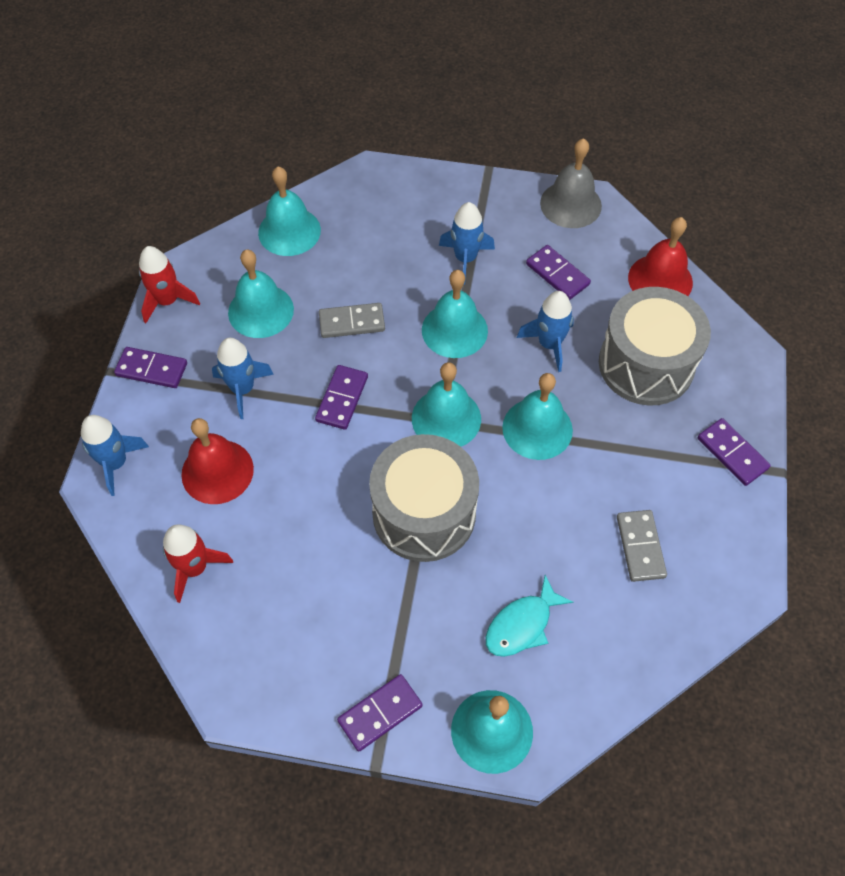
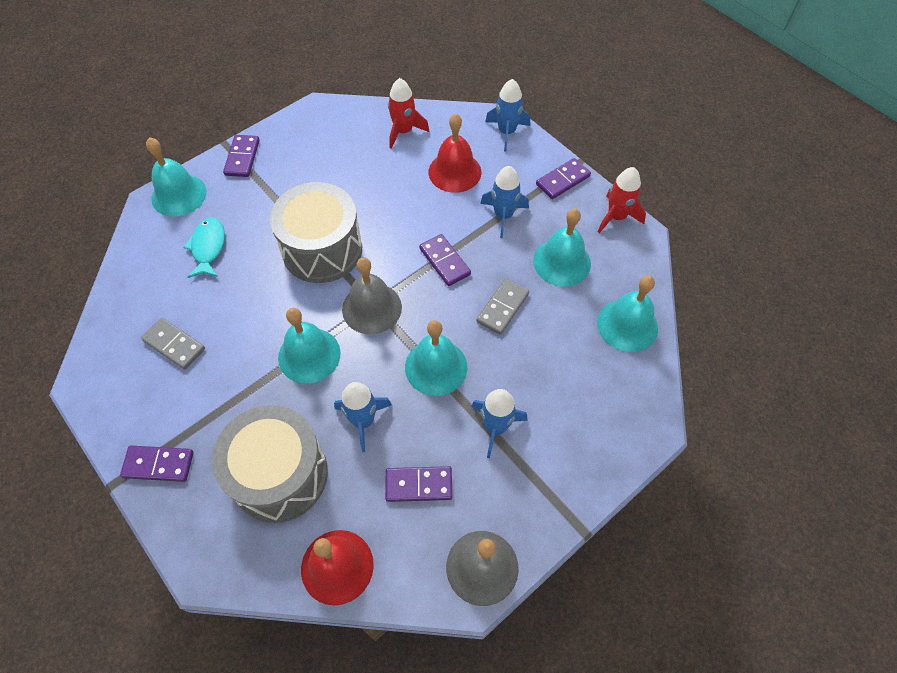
camera: 130 degrees right, 0 degrees up
turquoise bell [412,362,481,447] -> grey bell [342,257,402,334]

